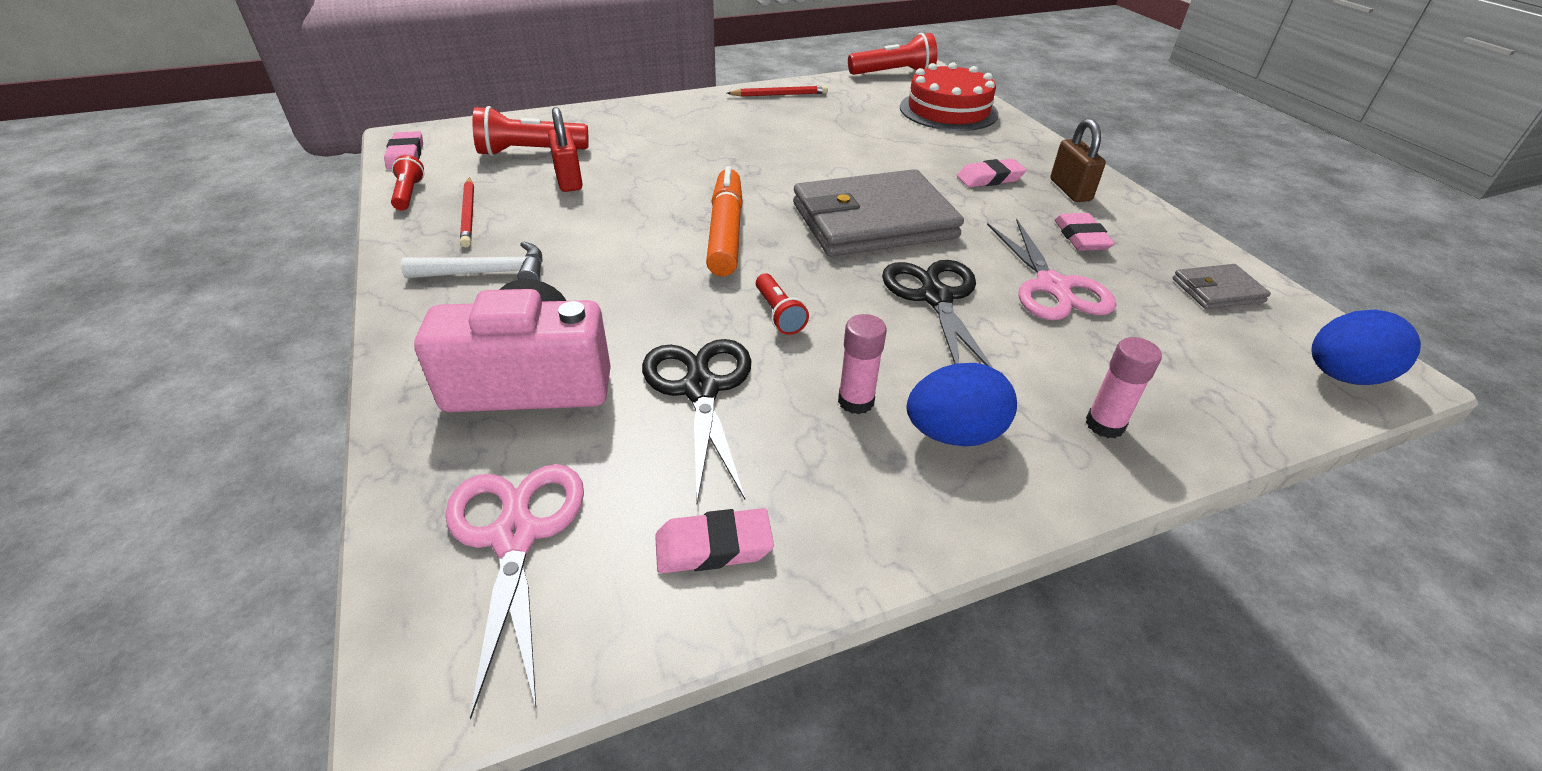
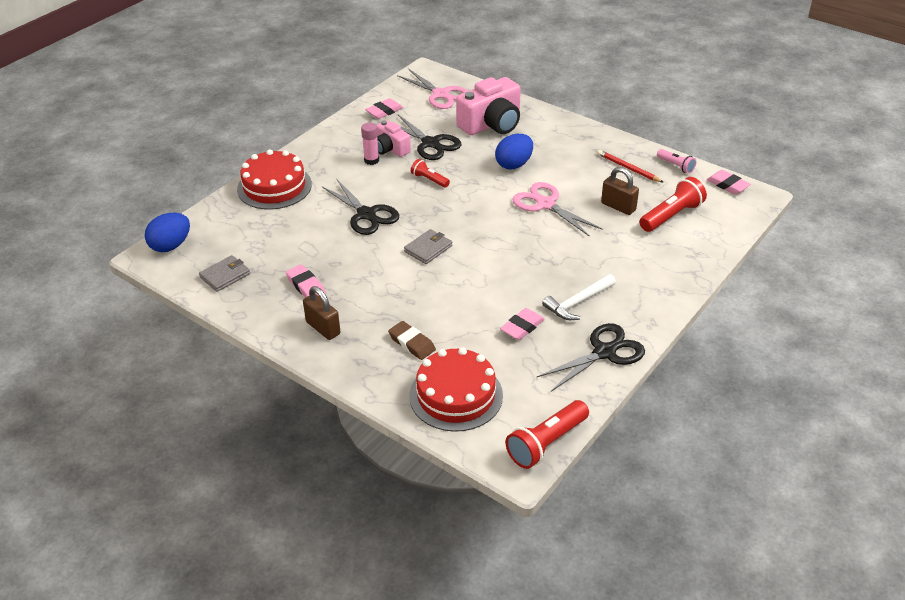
camera: 150 degrees right, 0 degrees up
red flashlight [391,155,424,211] -> pink flashlight [657,149,696,174]
white hammer [401,241,543,281] -> white hammer moved to [542,274,616,320]
red padlock [548,107,583,192] -> brown padlock [601,167,639,215]
orange marker [706,166,743,276] -> none
red pencil [727,86,828,97] -> black scissors [537,323,645,391]
grey wallet [793,169,964,257] -> grey wallet [404,229,452,264], size x0.45
blue egg [907,363,1017,446] -> blue egg moved to [495,134,533,169]
pink eraser [957,159,1026,187] -> pink eraser moved to [500,308,545,340]
pink scissors [987,219,1117,320] -> pink scissors moved to [512,182,602,237]
pink glue stick [1086,337,1162,438] -> red cake [237,149,312,210]
none -> pink camera [377,120,411,157]
none -> brown eraser [388,321,436,360]

